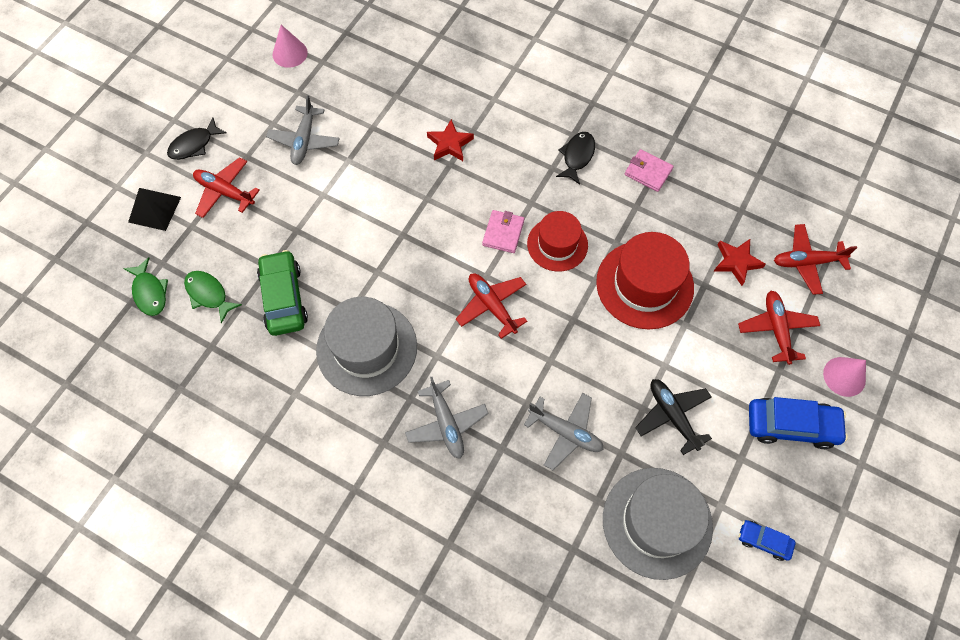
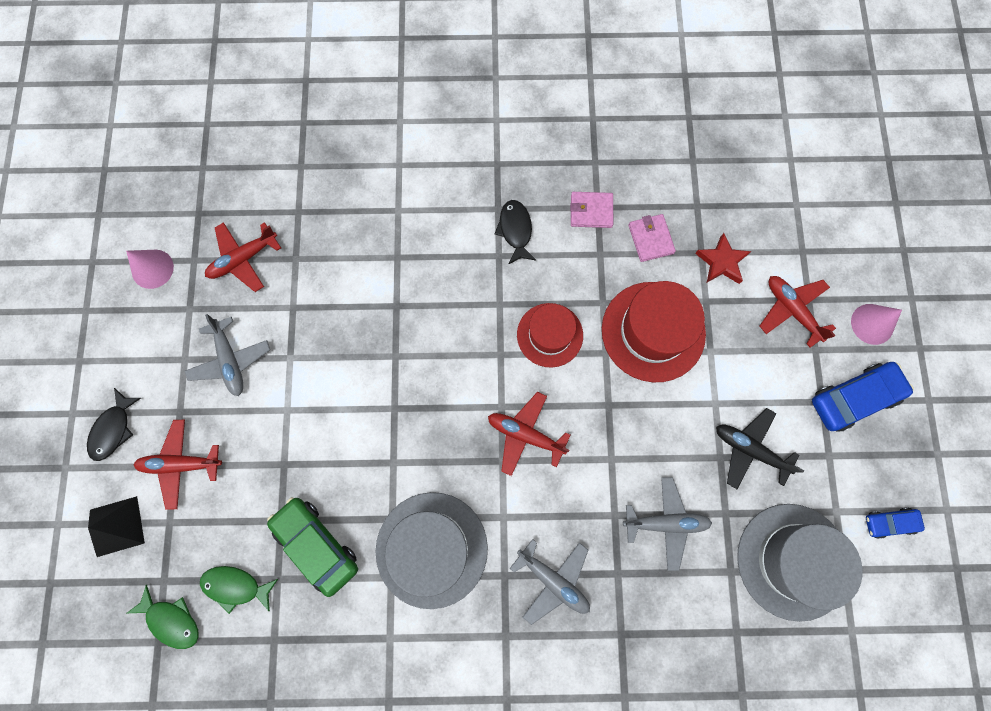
camera: 30 degrees left, 10 degrees up
red star [427,119,474,161] -> none
pink wallet [482,210,524,253] -> pink wallet moved to [628,214,676,262]
red plane [774,224,857,295] -> red plane moved to [205,222,281,292]

